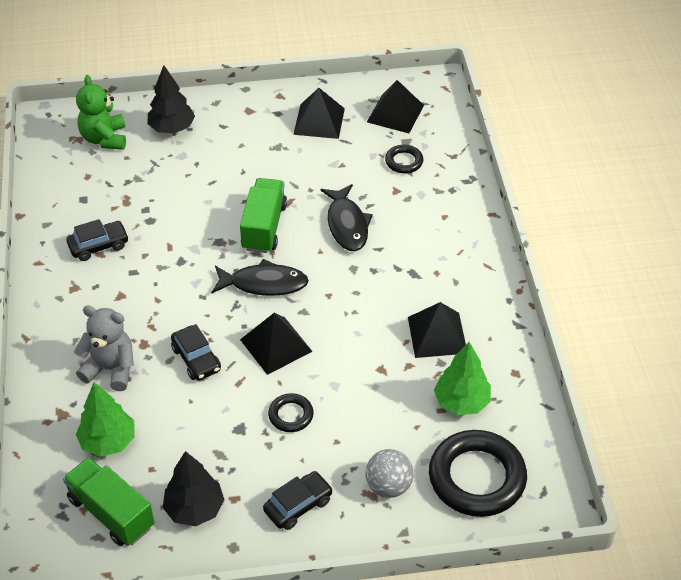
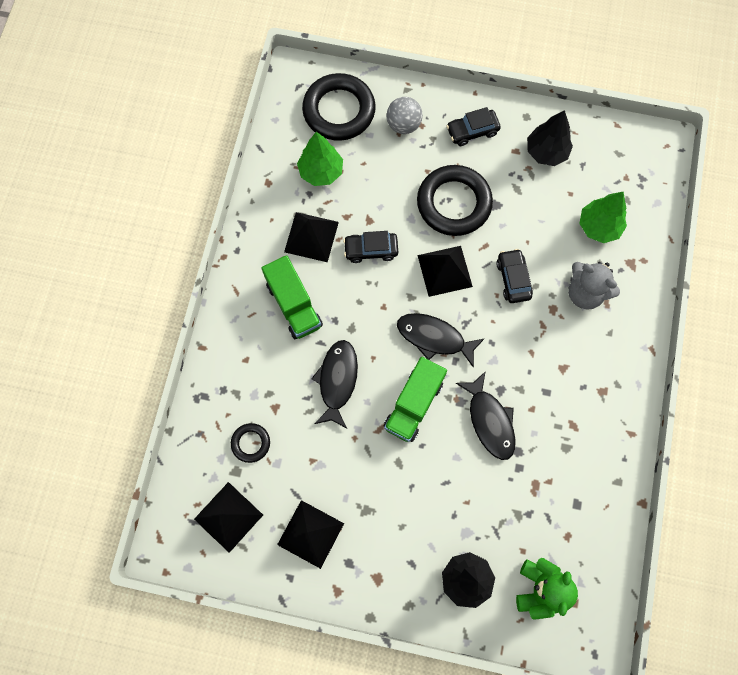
camera: 160 degrees left, 25 degrees up
green truck [63,457,154,546] -> green truck moved to [262,255,323,339]
black car [66,219,129,261] -> black car moved to [343,231,398,263]
black ring [268,393,314,432] -> black ring [417,165,493,236], size x2.08
none -> black fish [456,371,516,460]

